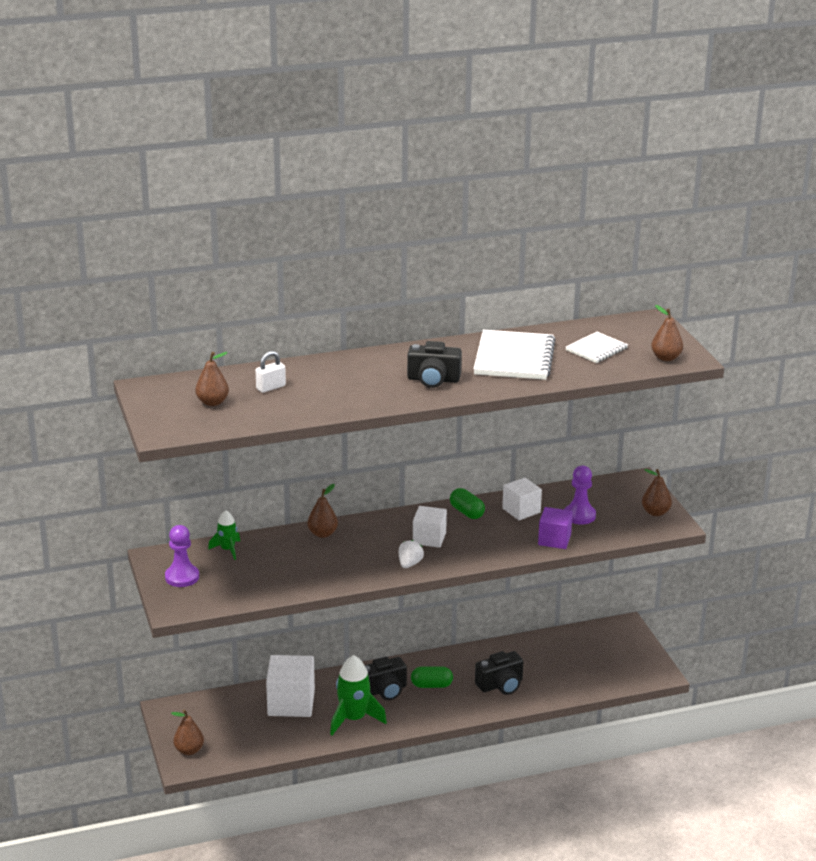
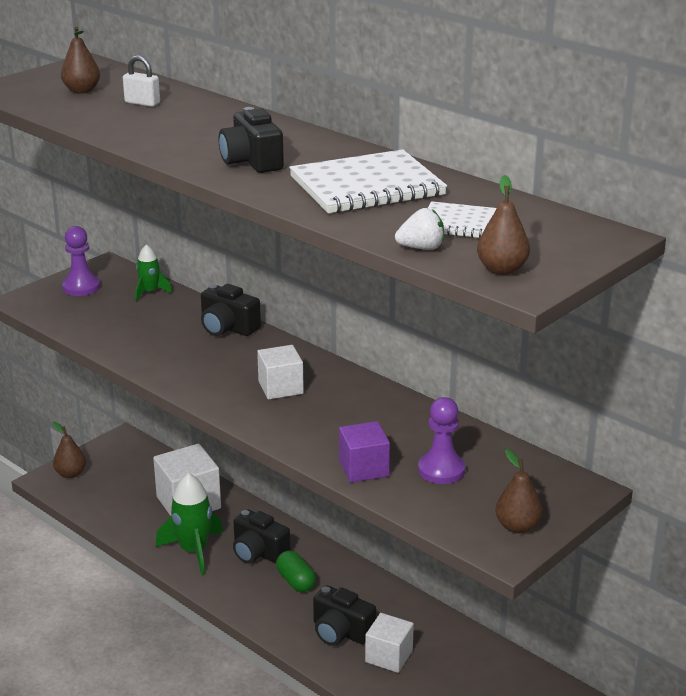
camera: 60 degrees right, 0 degrees up
brown pear [307,484,338,538] -> black camera [201,284,261,336]
white strawberry [399,540,424,568] -> white strawberry moved to [395,208,444,250]
green capsule [450,488,485,519] -> none
white cube [502,478,542,520] -> white cube moved to [365,613,414,673]

